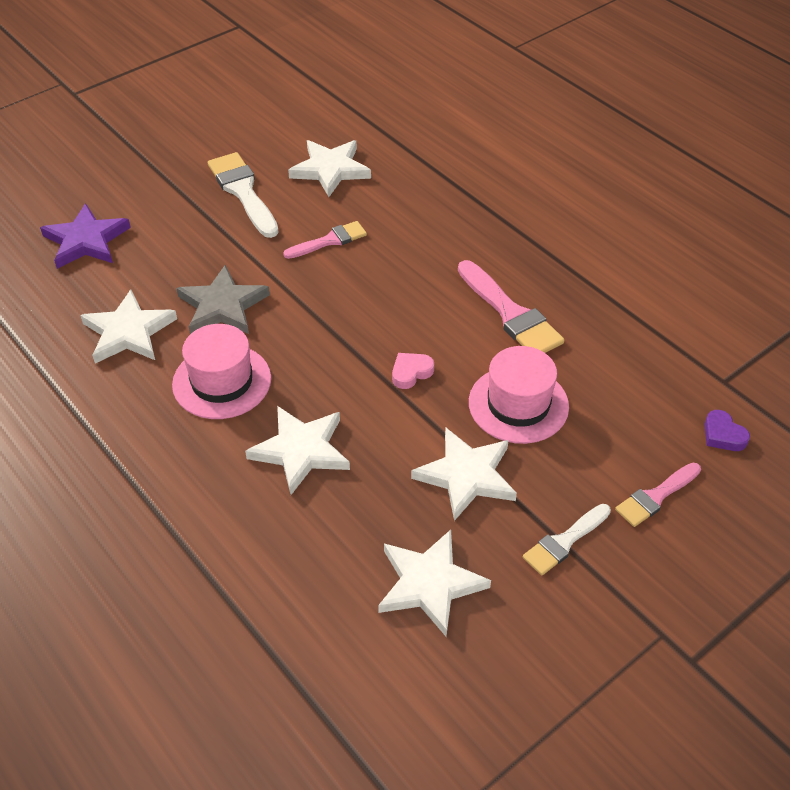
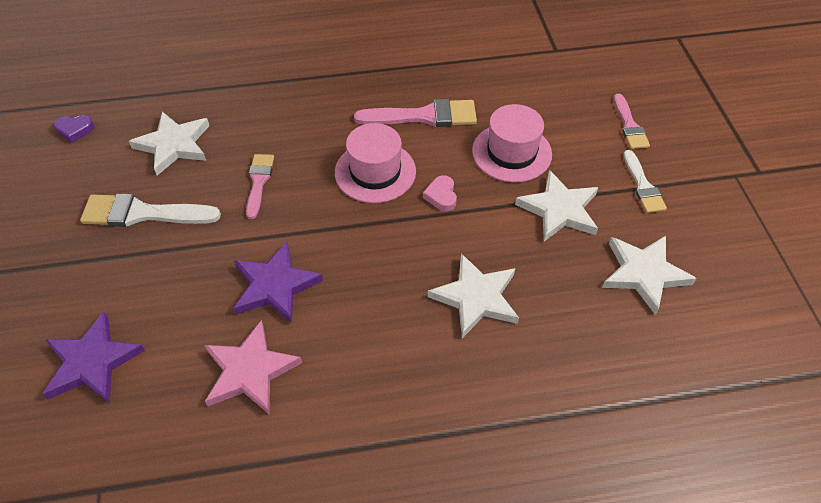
camera: 60 degrees left, 5 degrees up
white star [80,290,177,363] -> pink star [204,320,302,414]
pink hat [172,324,271,419] -> pink hat moved to [335,123,416,203]
grey star [176,265,270,334] -> purple star [233,242,323,324]
purple heart [704,410,750,451] -> purple heart moved to [54,115,95,143]

